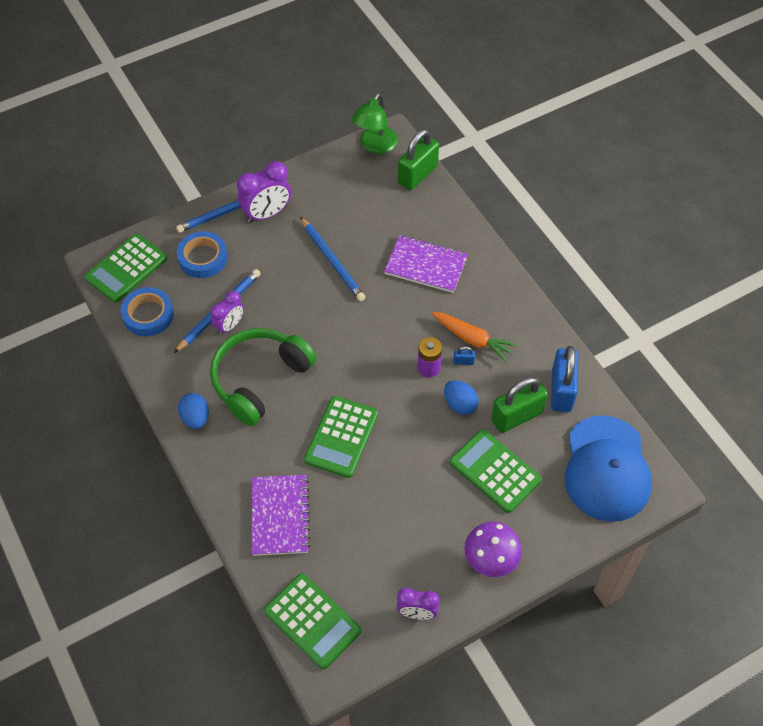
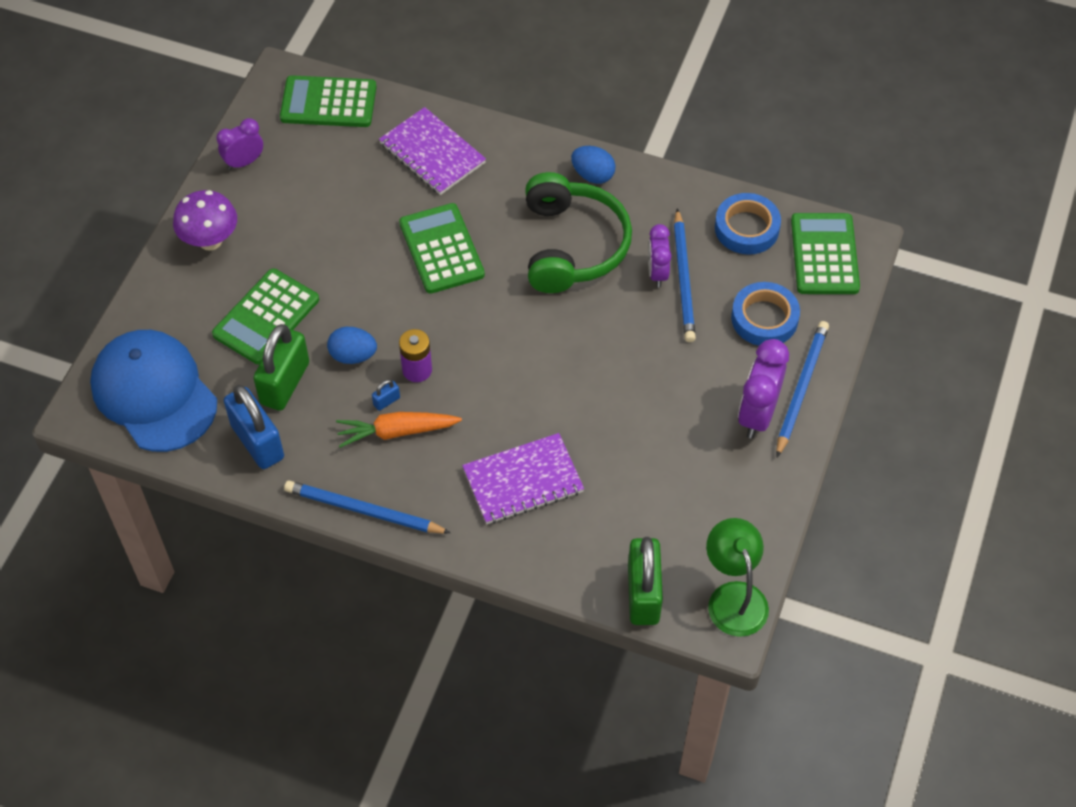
camera: 140 degrees right, 0 degrees up
blue pencil [300,217,365,301] -> blue pencil moved to [284,480,451,534]
green calculator [450,430,542,513] -> green calculator turned 120 degrees clockwise [212,268,319,365]

